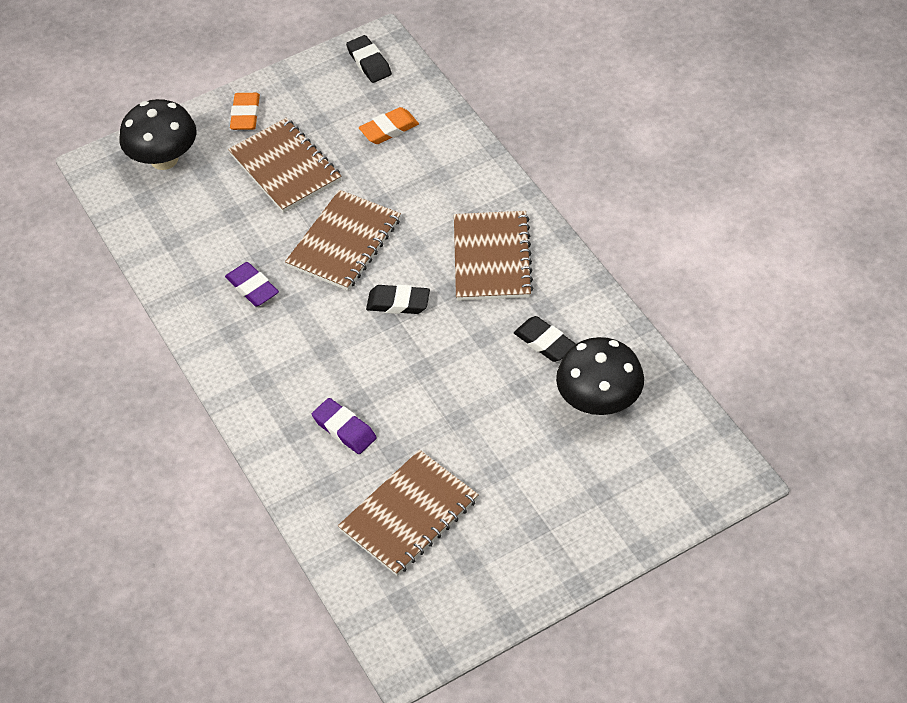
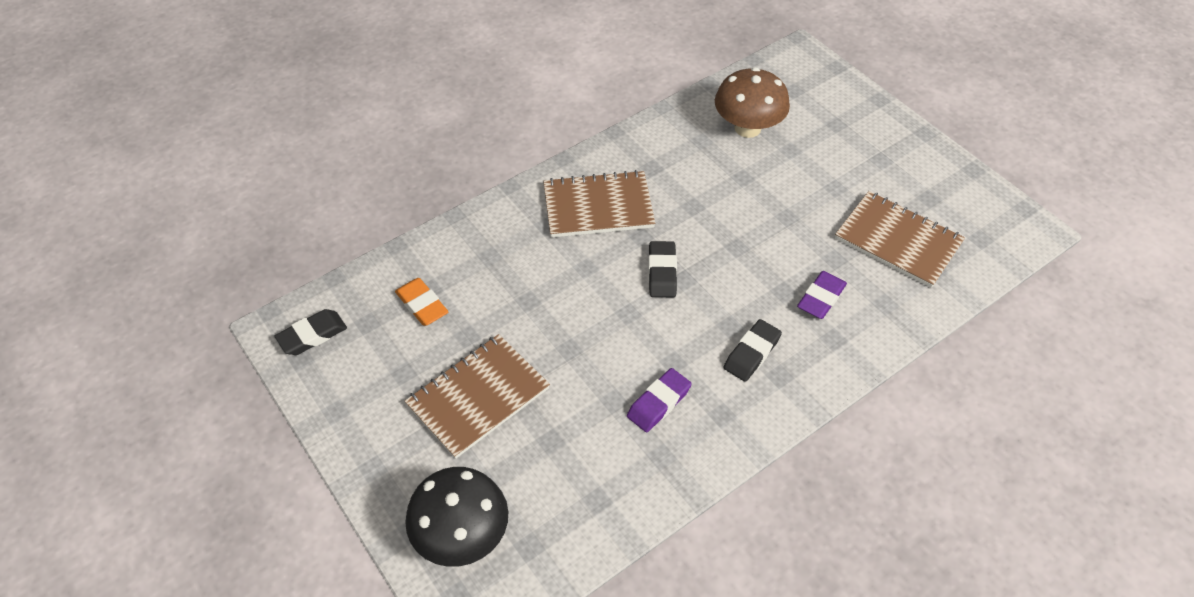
camera: 100 degrees left, 0 degrees up
orange eraser [230,93,260,130] -> none
brown notebook [285,190,401,291] -> none
black eraser [514,316,576,362] -> black eraser moved to [724,319,782,382]
black mushroom [556,337,644,415] -> brown mushroom [715,67,790,138]

